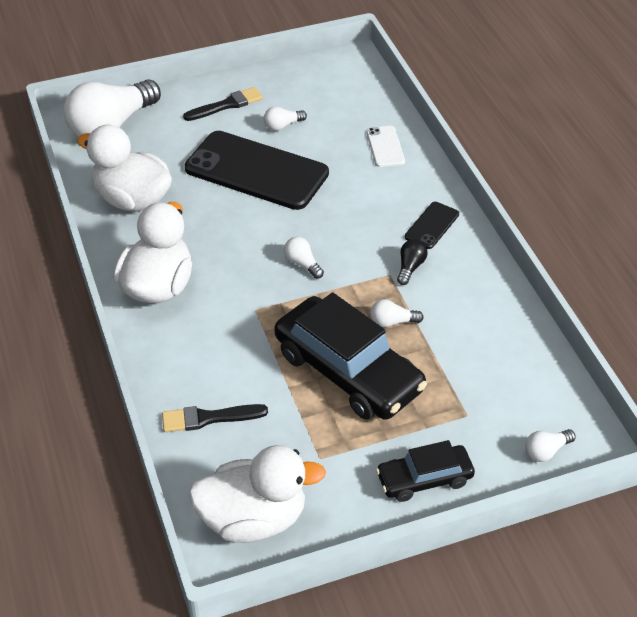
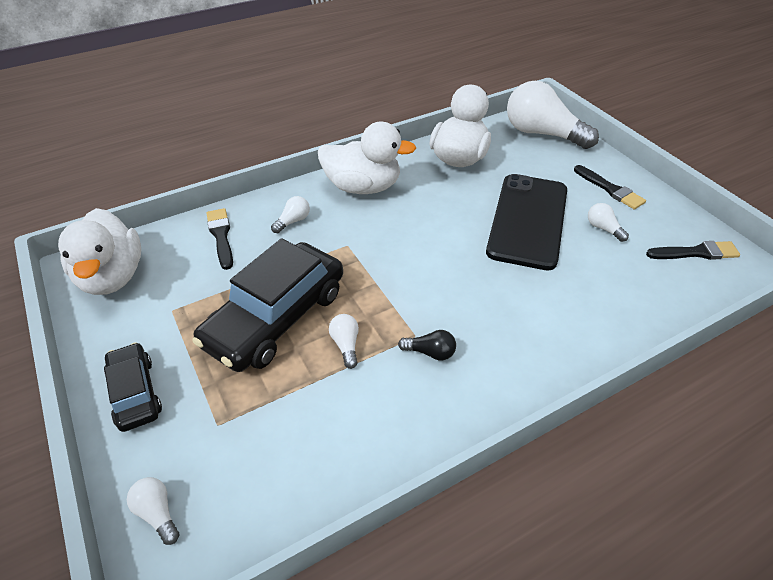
camera: 80 degrees right, 0 degrees up
white light bulb [284,237,324,279] -> white light bulb moved to [271,196,310,233]
white phone [366,126,405,167] -> none
black phone [405,202,459,249] -> none
none -> black brush [646,241,740,260]

